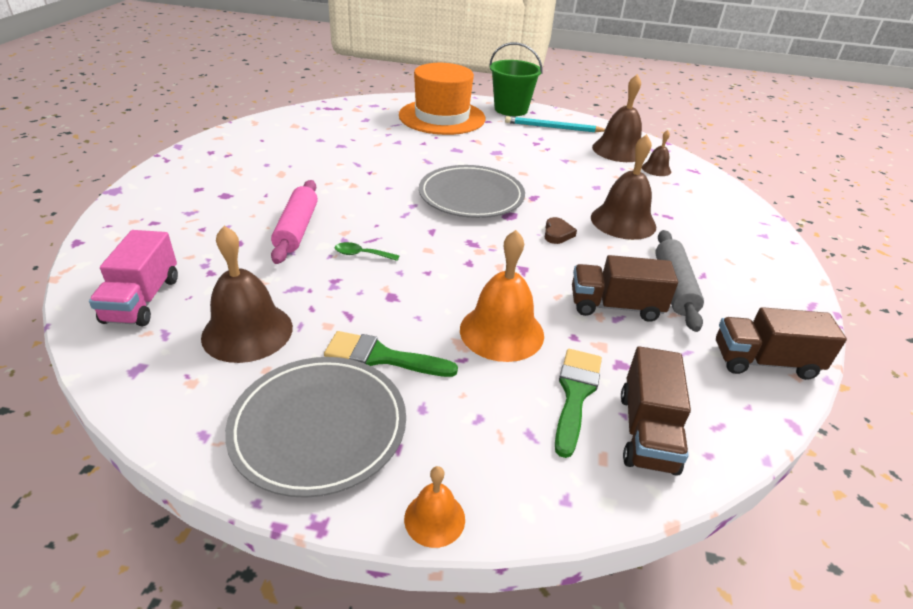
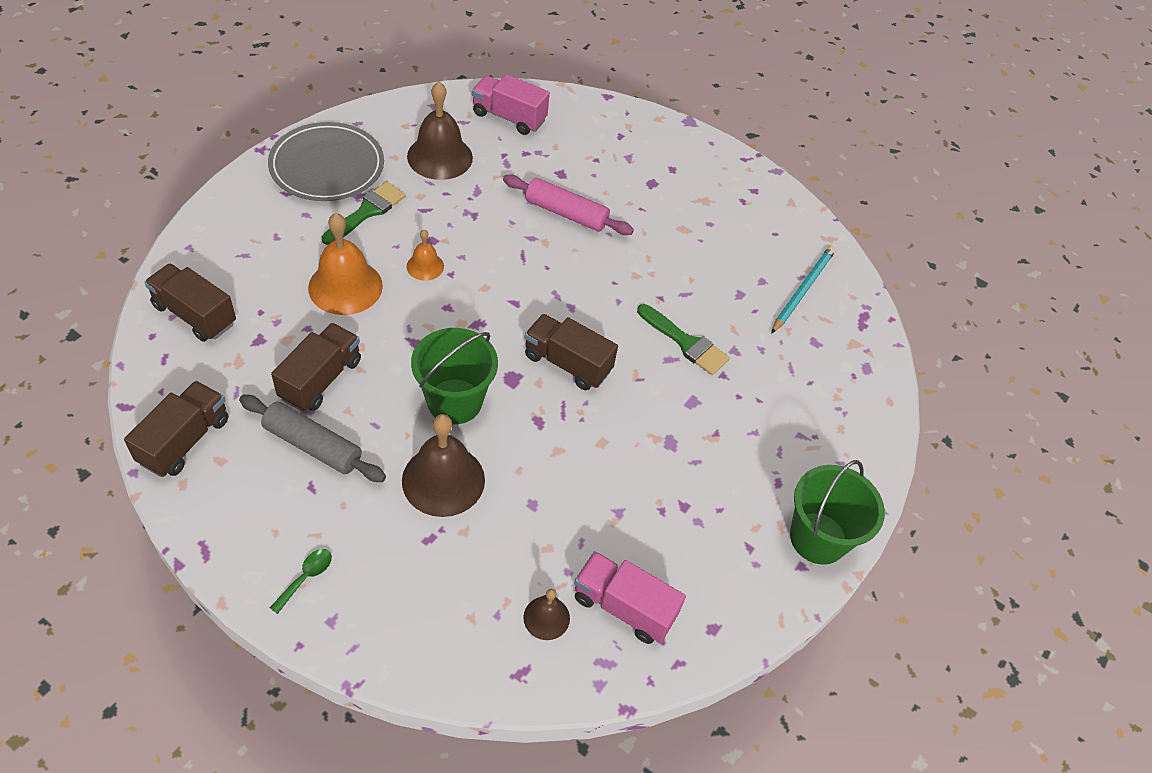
camera: 110 degrees right, 15 degrees up
green spoon [335,242,400,261] -> green spoon moved to [270,549,332,614]
orange hat [399,63,485,135] -> none
orange bell [404,466,465,548] -> orange bell moved to [407,230,444,281]
grey plate [419,165,525,218] -> brown truck [524,314,618,390]
turquoise pencil [505,116,605,132] -> turquoise pencil moved to [771,246,836,334]
brown heart [545,217,577,244] -> green bucket [411,328,498,424]
green brush [555,349,602,458] -> green brush moved to [637,304,730,375]
brown bell [592,74,642,162] -> pink truck [574,551,686,644]

